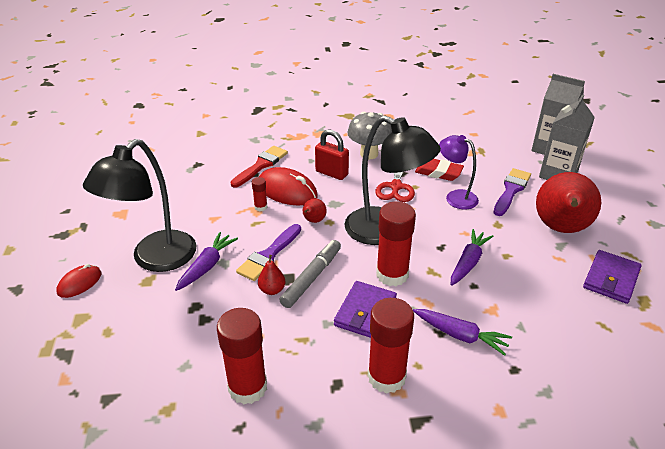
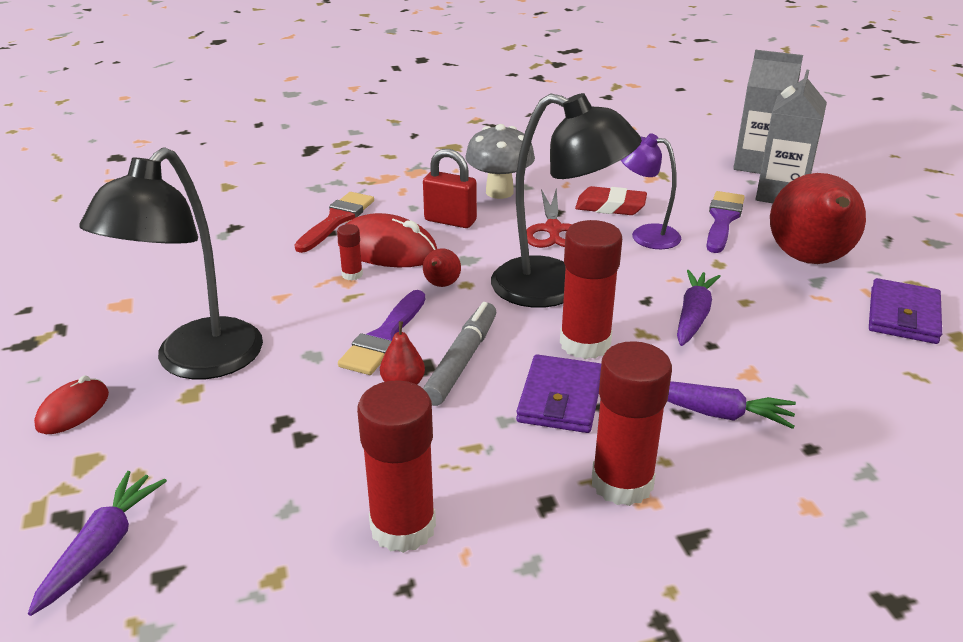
camera: 10 degrees left, 5 degrees down
purple carrot [175,232,238,291] -> purple carrot moved to [28,471,167,616]

